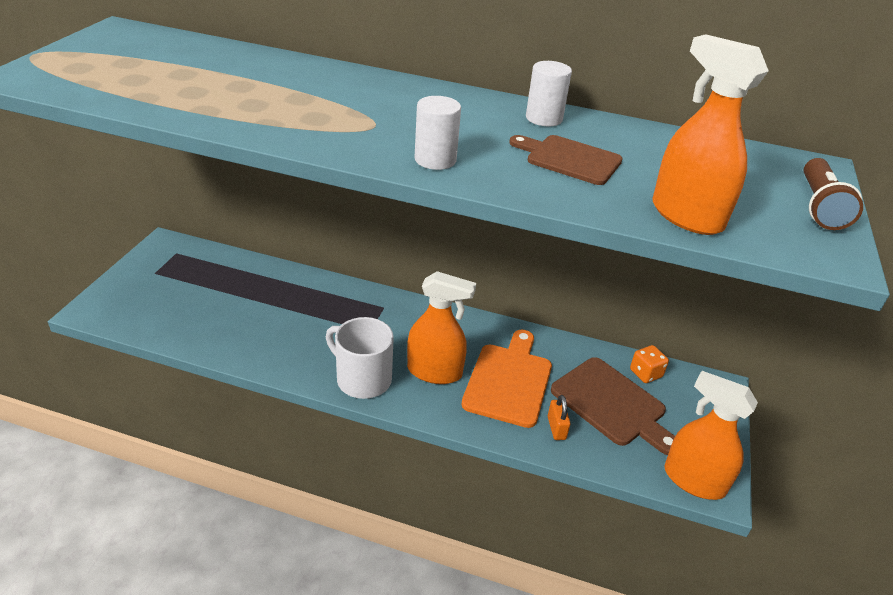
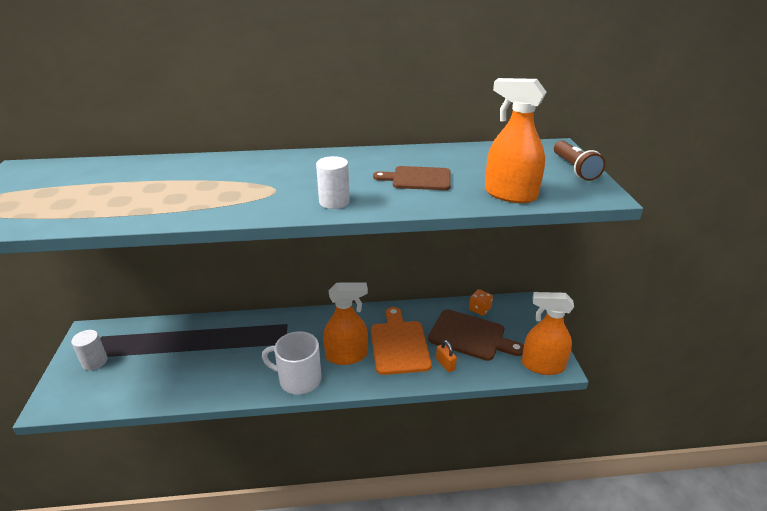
camera: 20 degrees left, 5 degrees down
white cylinder [526,61,572,127] -> white cylinder moved to [71,330,108,370]

